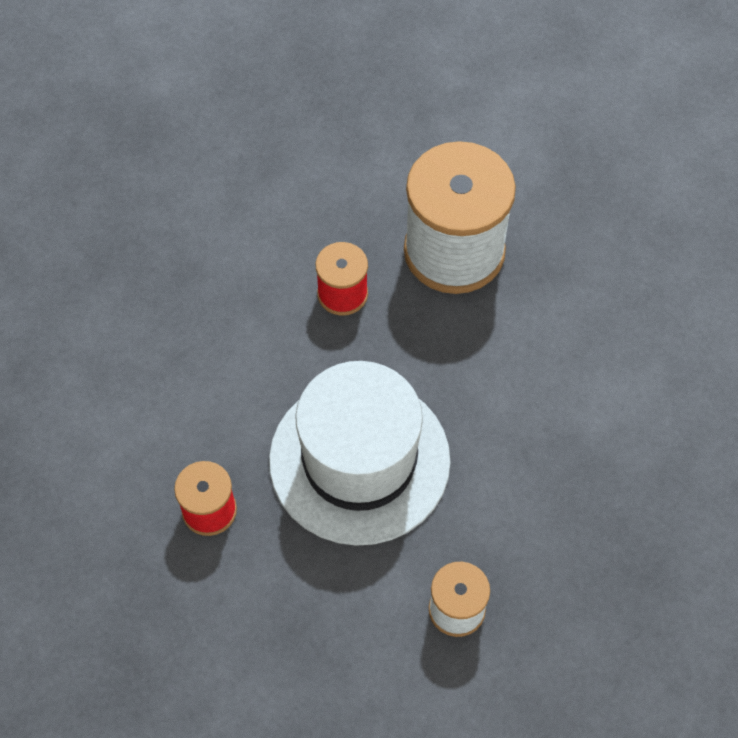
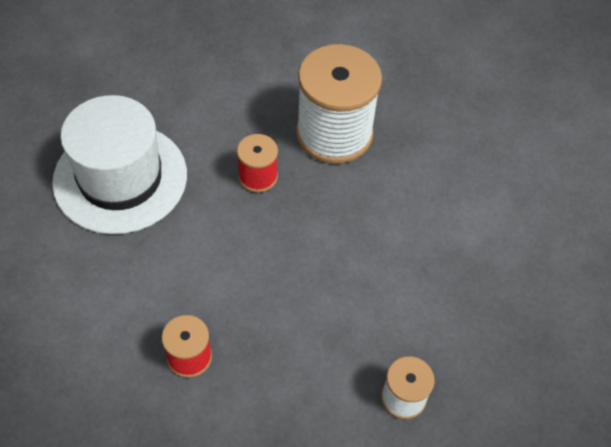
camera: 15 degrees left, 5 degrees down
white hat [269,361,451,546] -> white hat moved to [52,95,187,234]

